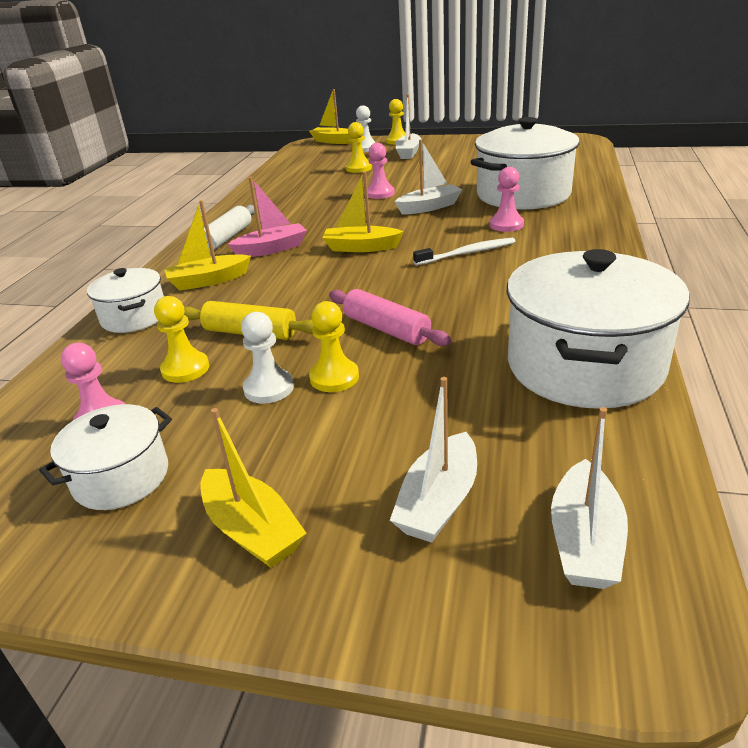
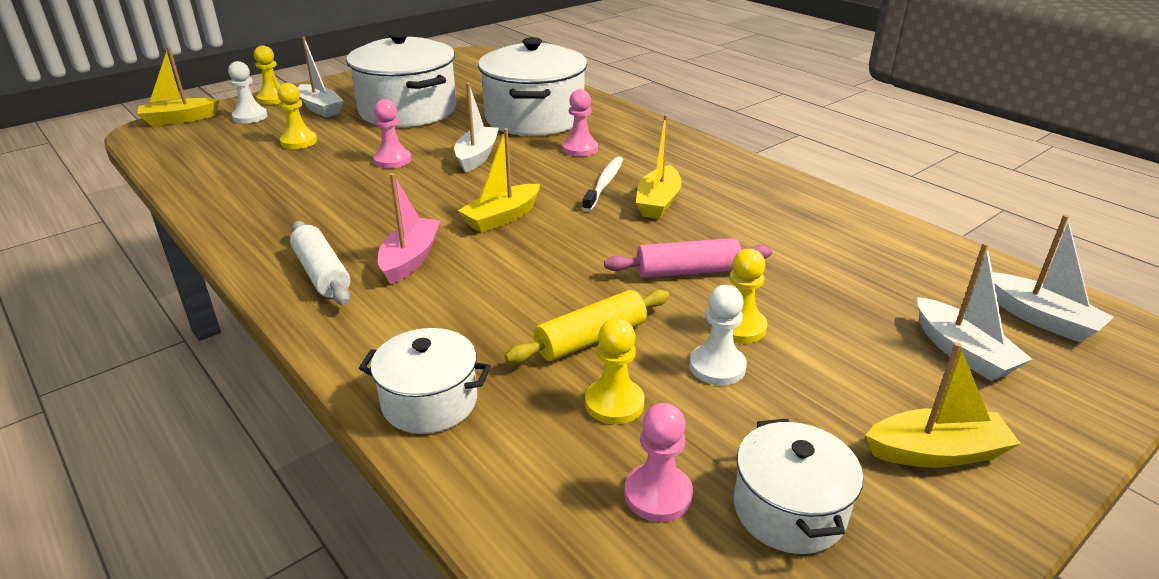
camera: 55 degrees left, 0 degrees up
yellow boat [164,200,251,291] -> yellow boat moved to [636,114,682,219]
white pot [507,249,689,409] -> white pot moved to [346,31,456,127]

